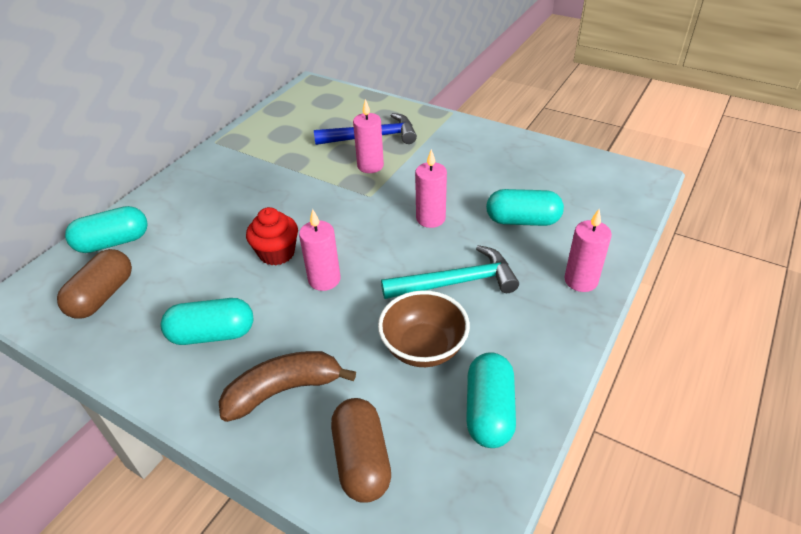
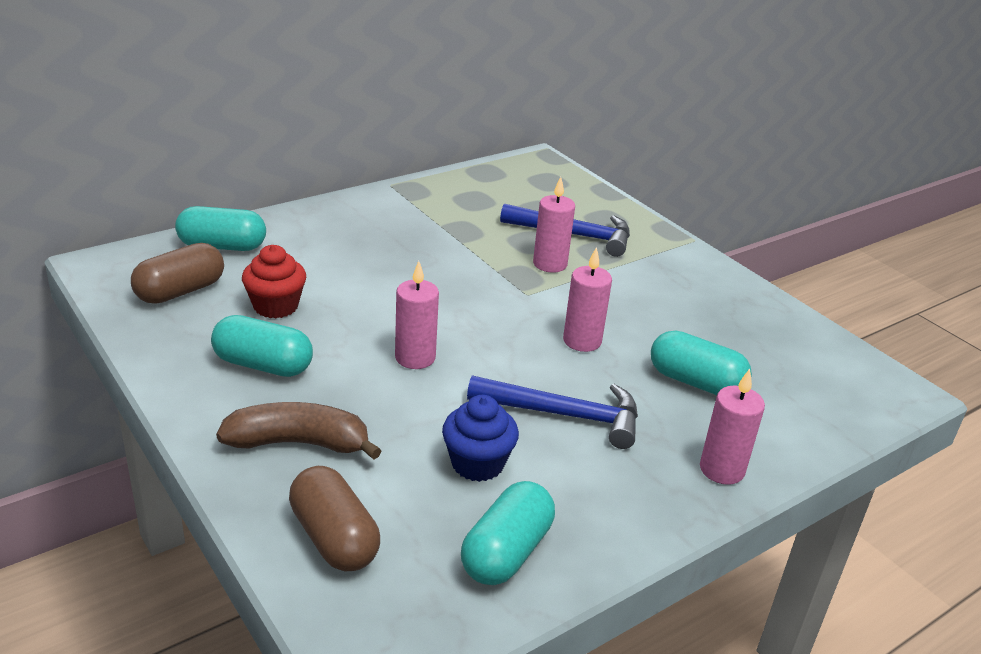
camera: 20 degrees right, 10 degrees down
red cupcake [246,207,298,265] -> red cupcake moved to [242,245,306,318]
brown capsule [331,398,391,502] -> brown capsule turned 45 degrees counterclockwise [289,466,380,571]
brown bowl [378,290,470,367] -> blue cupcake [442,395,519,482]
turquoise hammer [381,245,519,299] -> blue hammer [467,376,638,449]

